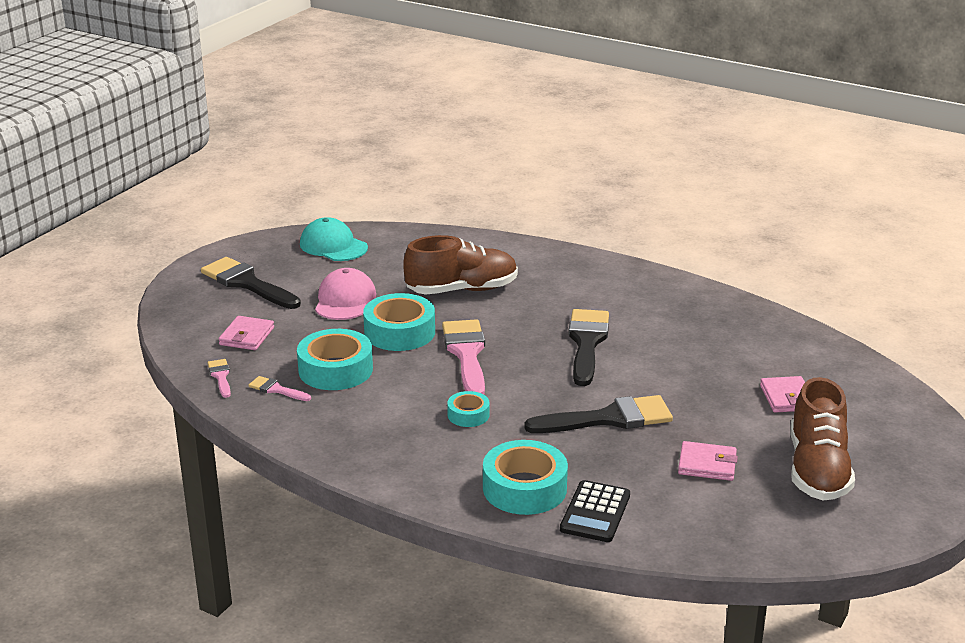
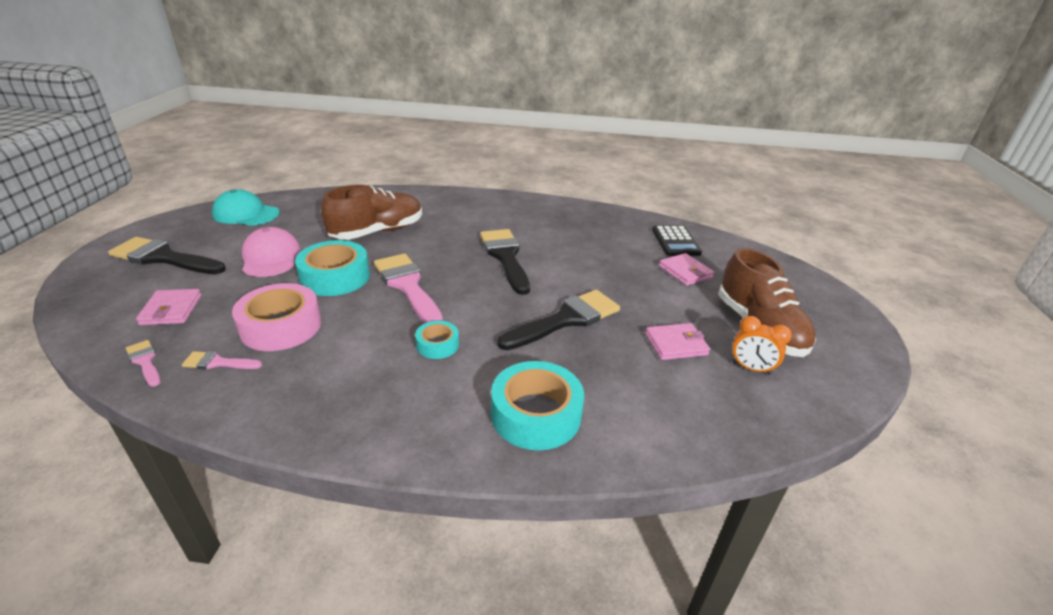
camera: 25 degrees left, 5 degrees up
turquoise tape [297,329,373,390] -> pink tape [232,283,321,351]
black calculator [560,480,630,542] -> black calculator moved to [652,226,702,256]
none -> orange clock [732,316,792,375]

